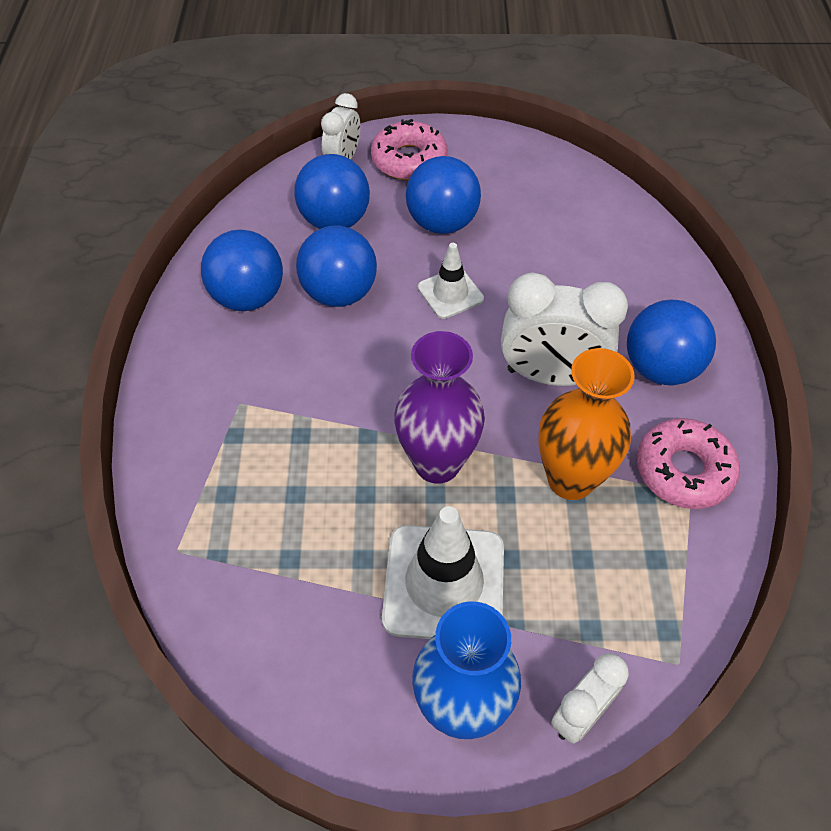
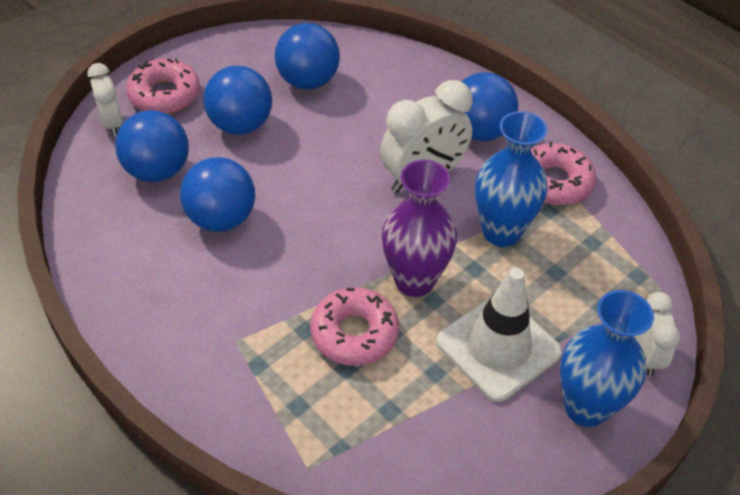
camera: 45 degrees left, 5 degrees down
blue ball [201,230,283,311] -> blue ball moved to [275,23,340,89]
white traffic cone [418,243,484,319] -> none
orange vase [538,348,635,500] -> blue vase [475,111,548,247]
none -> pink donut [310,287,399,366]

